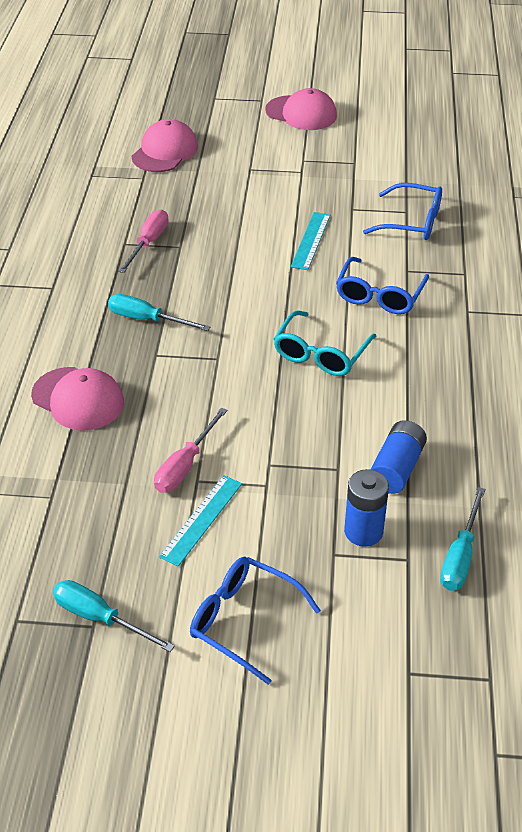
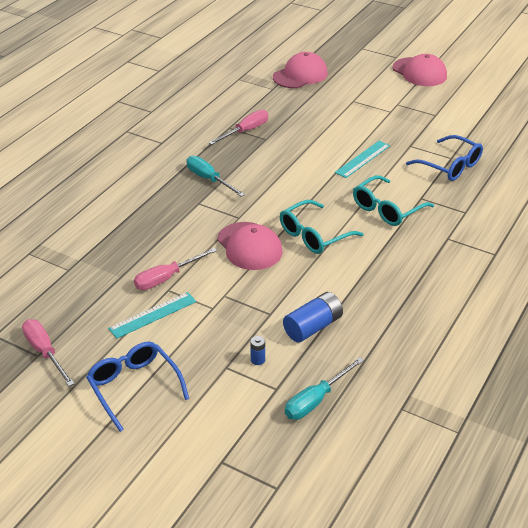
camera: 25 degrees right, 5 degrees down
pink cap [31,367,124,431] -> pink cap moved to [217,222,283,270]
turquoise screwdriver [53,580,175,652] -> pink screwdriver [22,319,75,386]
blue glasses [336,257,429,314] -> turquoise glasses [353,175,434,226]
blue battery [344,469,389,547] -> blue battery [250,336,265,365], size x0.48

